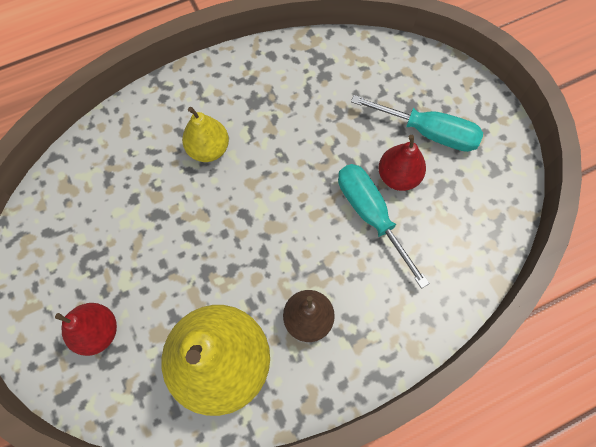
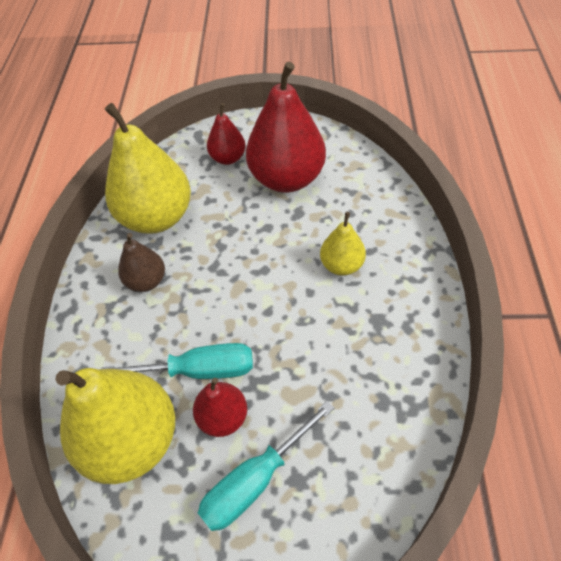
camera: 120 degrees right, 15 degrees down
none -> yellow pear [55,368,175,484]
none -> red pear [246,62,326,193]

